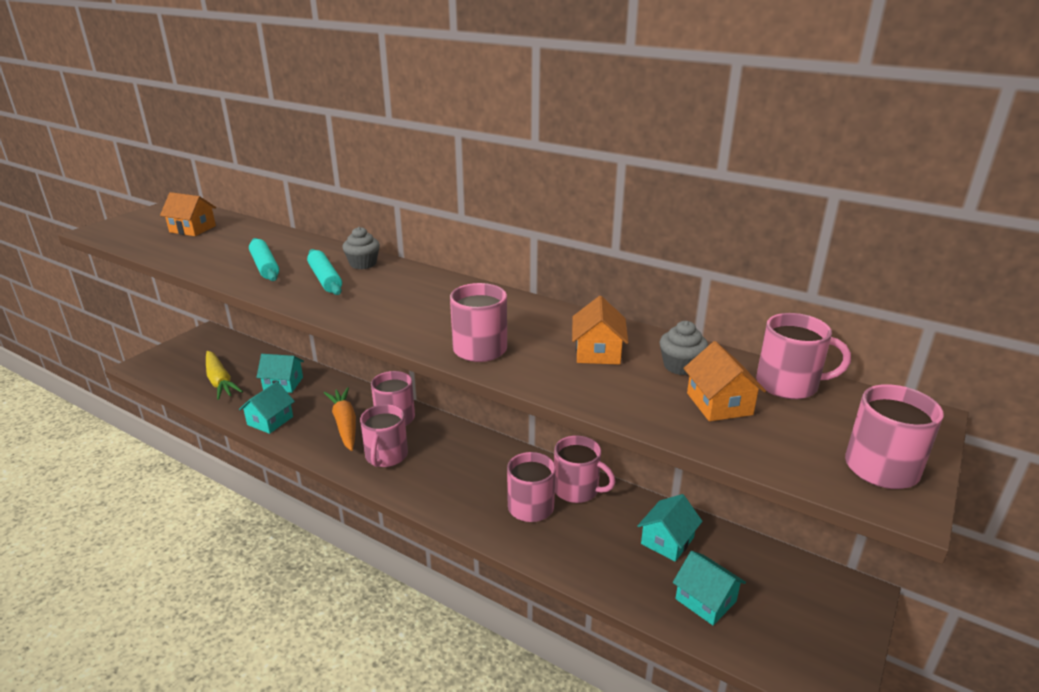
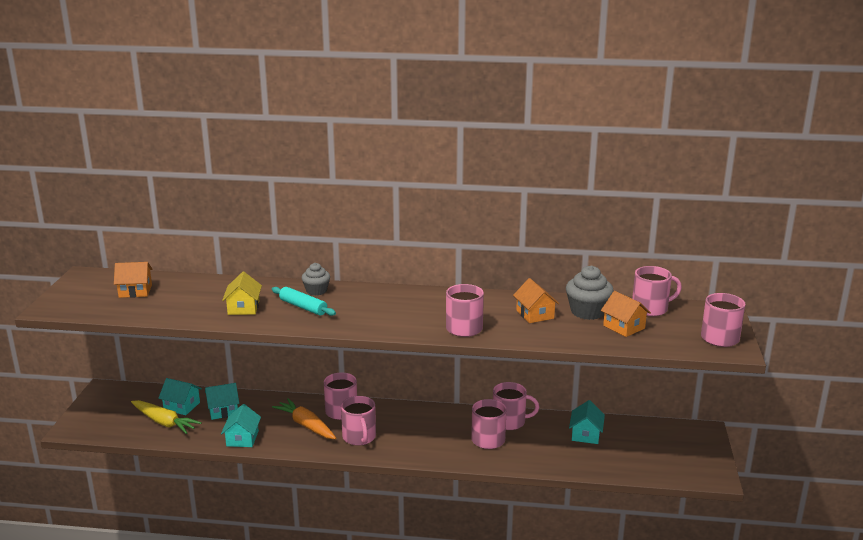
camera: 25 degrees left, 5 degrees down
turquoise rolling pin [249,238,279,281] -> yellow house [222,272,262,315]
grey cupcake [660,321,708,375] -> grey cupcake [566,265,614,320], size x1.58
turquoise house [673,551,746,625] -> turquoise house moved to [158,378,202,415]

